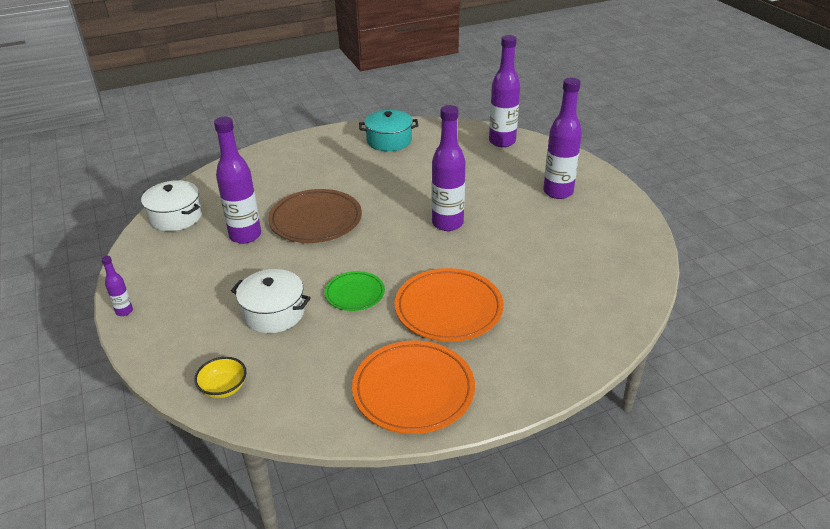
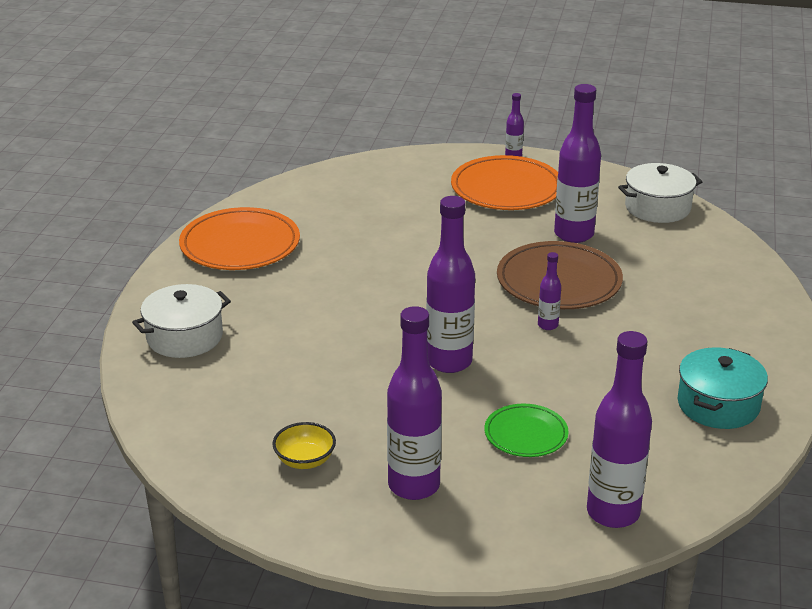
camera: 125 degrees right, 5 degrees down
yellow bowl [194,357,247,398] -> yellow bowl moved to [272,422,336,469]
white pot [231,269,311,333] -> white pot moved to [132,284,231,358]
green plate [325,271,385,311] -> green plate moved to [484,404,569,457]
orange plate [394,268,504,342] -> orange plate moved to [451,155,558,210]
none -> purple bottle [538,252,561,330]

